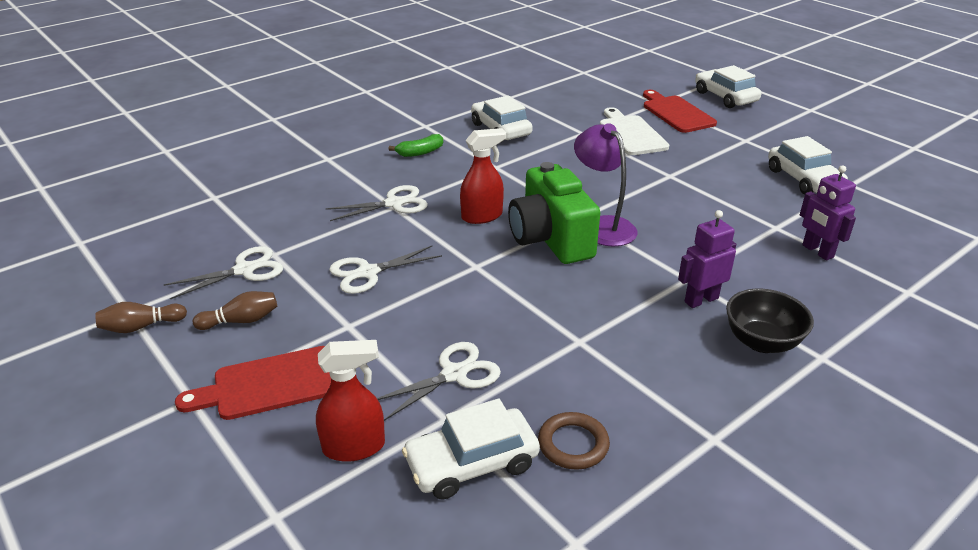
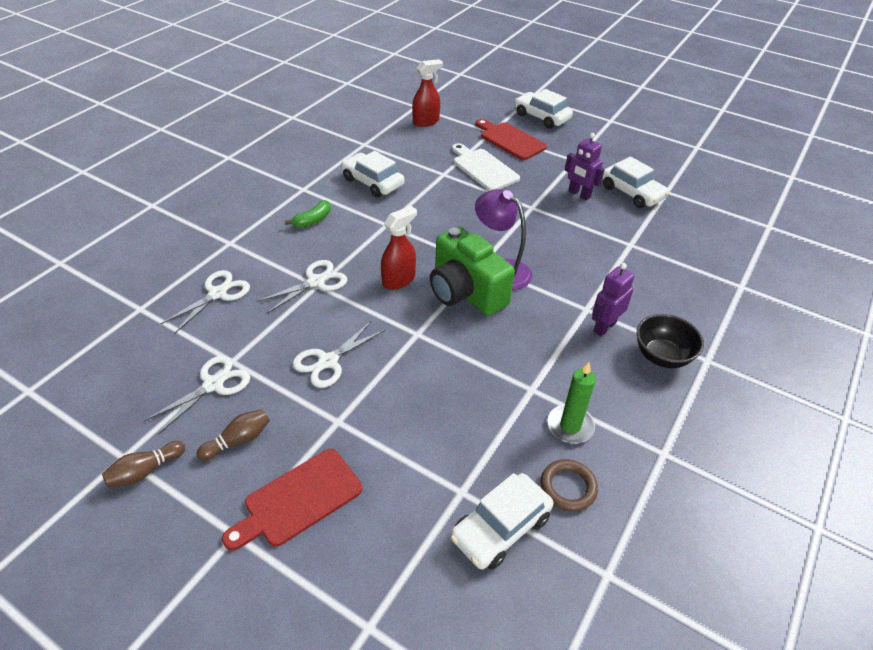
camera: 20 degrees left, 10 degrees up
red spray bottle [316,340,385,462] -> red spray bottle moved to [412,59,443,127]
white scissors [377,342,501,421] -> white scissors moved to [160,270,250,334]
purple robot [800,165,856,260] -> purple robot moved to [565,133,605,200]
none -> green candle [547,362,596,443]

